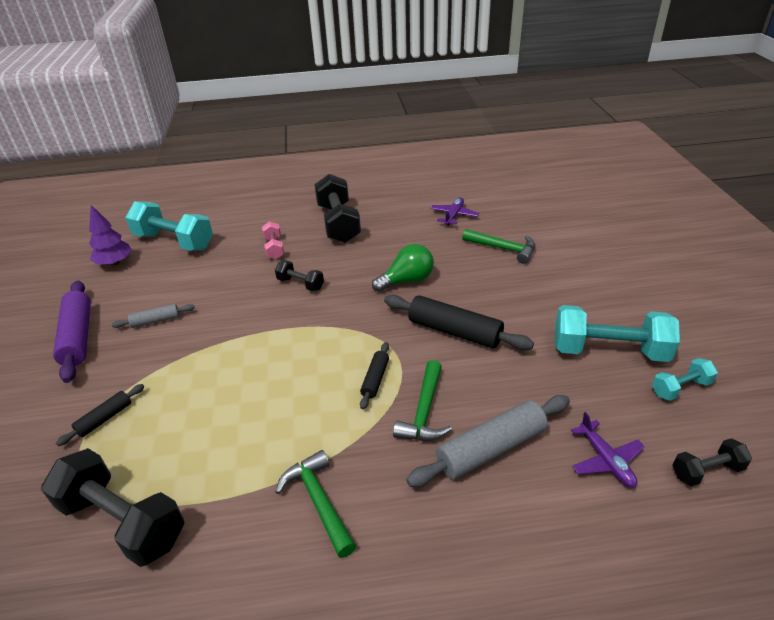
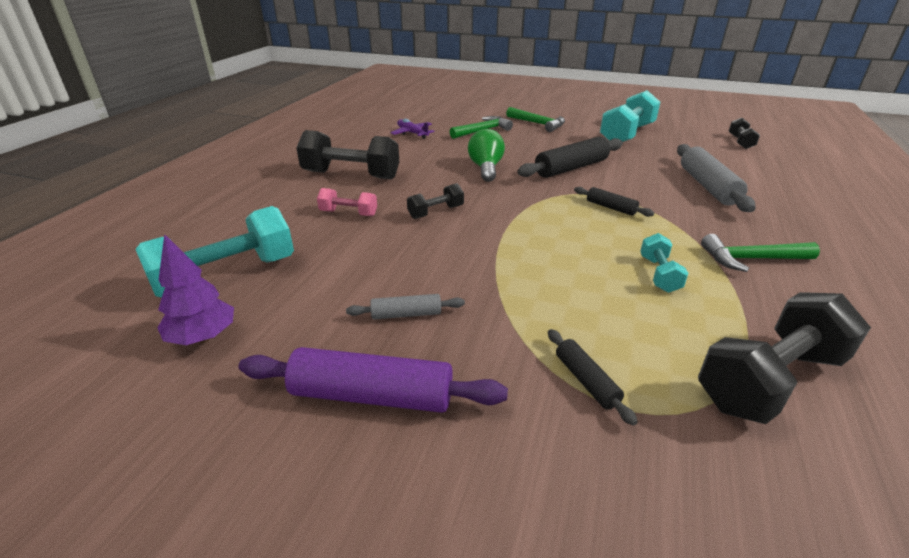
camera: 65 degrees left, 5 degrees down
grey rolling pin [112,304,195,328] -> grey rolling pin turned 75 degrees clockwise [346,294,465,319]
green hammer [393,360,452,441] -> green hammer moved to [506,107,565,132]
purple plane [571,412,645,488] -> none
turquoise dumbbell [652,358,718,401] -> turquoise dumbbell moved to [640,233,688,293]

